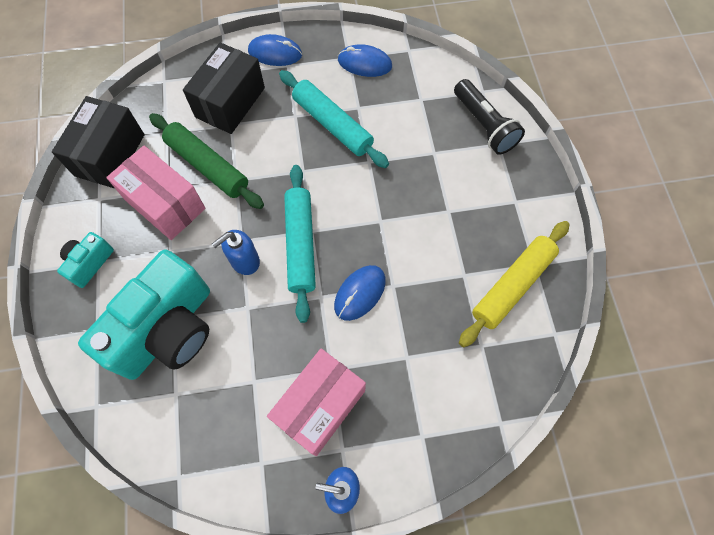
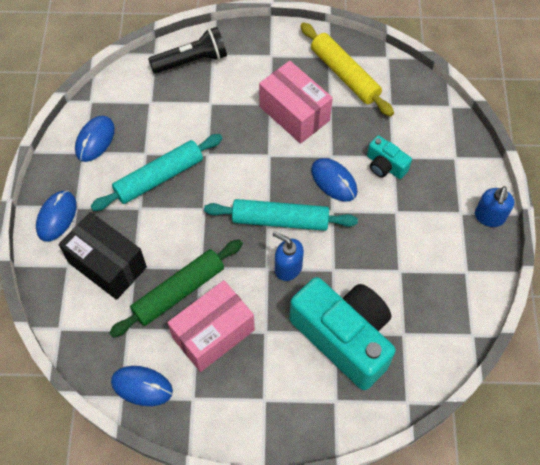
camera: 80 degrees left, 5 degrees down
black box [52,96,145,188] -> blue mouse [111,366,173,406]
turquoise camera [57,232,114,288] -> turquoise camera moved to [367,135,412,179]
blue soap dispenser [212,230,260,275] -> blue soap dispenser turned 150 degrees clockwise [273,231,304,281]
pink box [267,349,366,456] -> pink box moved to [259,61,333,144]

